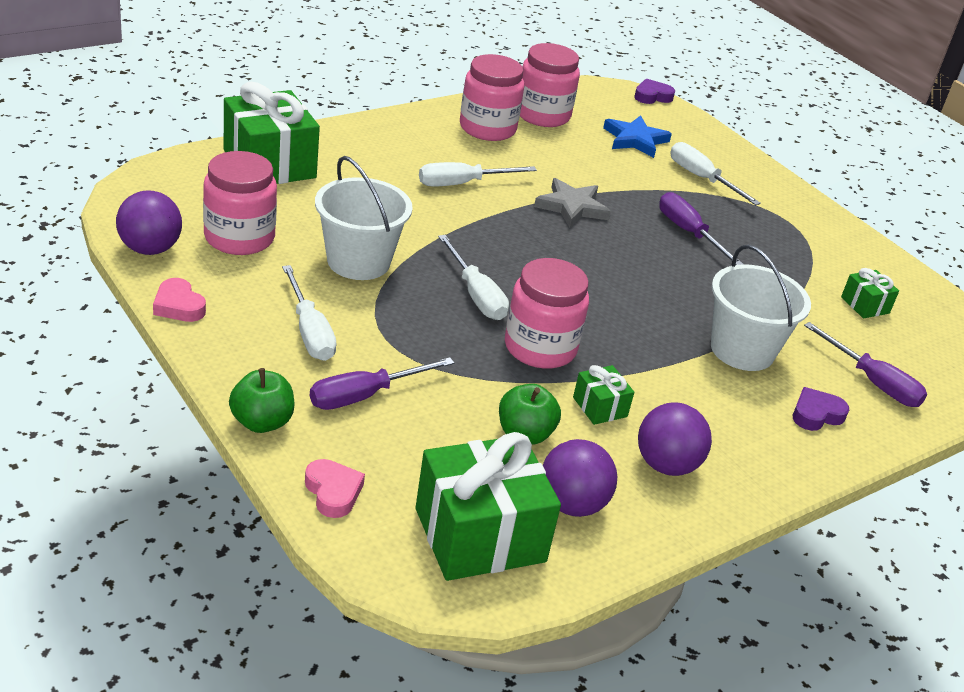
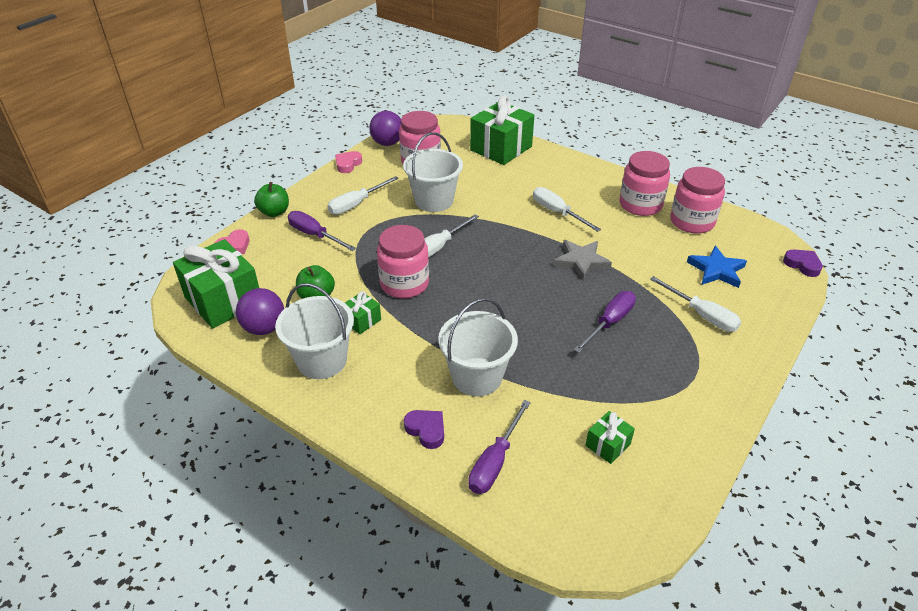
camera: 75 degrees right, 5 degrees up
purple ball [638,402,712,476] -> white bucket [275,283,354,379]
white screwdriver [670,142,761,205] -> white screwdriver turned 105 degrees clockwise [650,276,741,332]

